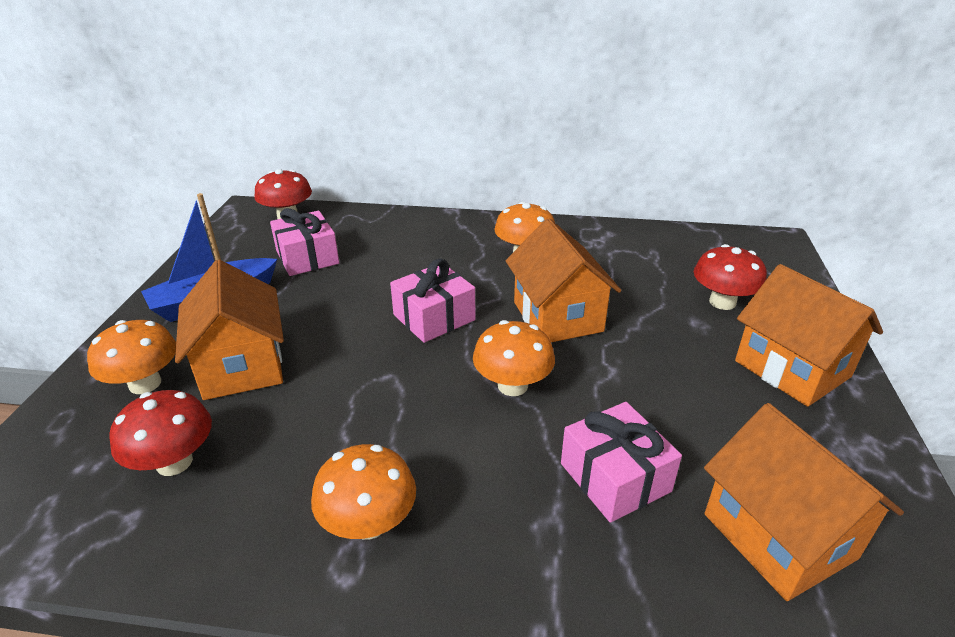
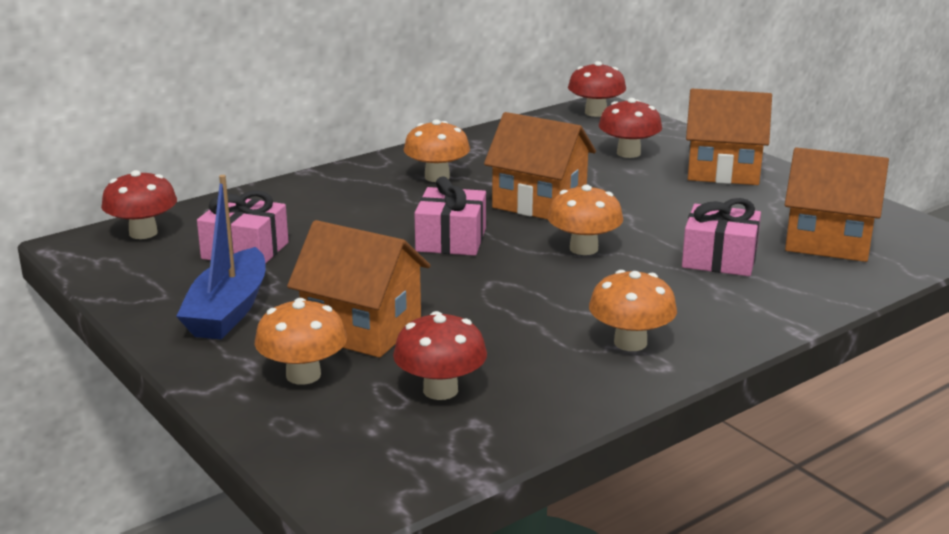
camera: 45 degrees left, 10 degrees down
none -> red mushroom [568,61,626,117]

